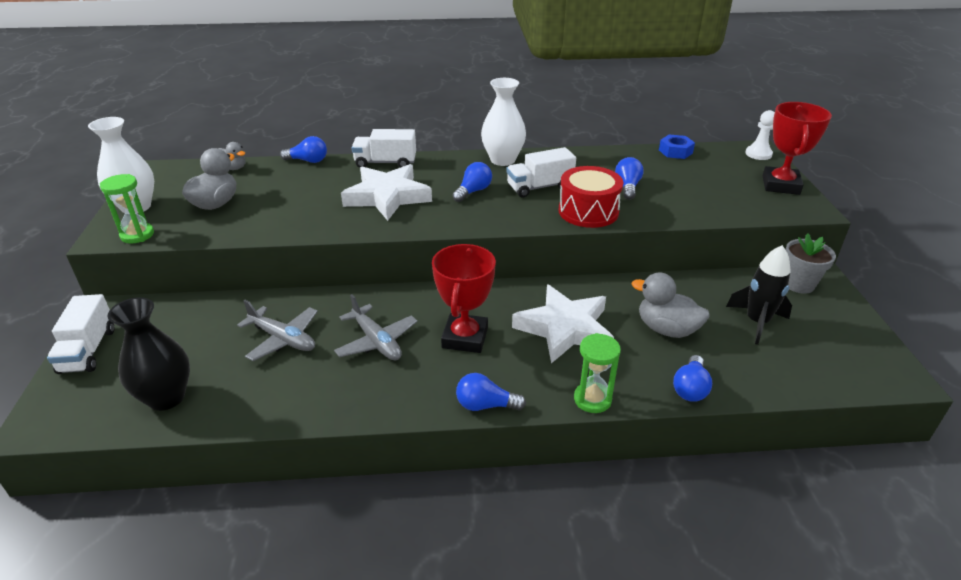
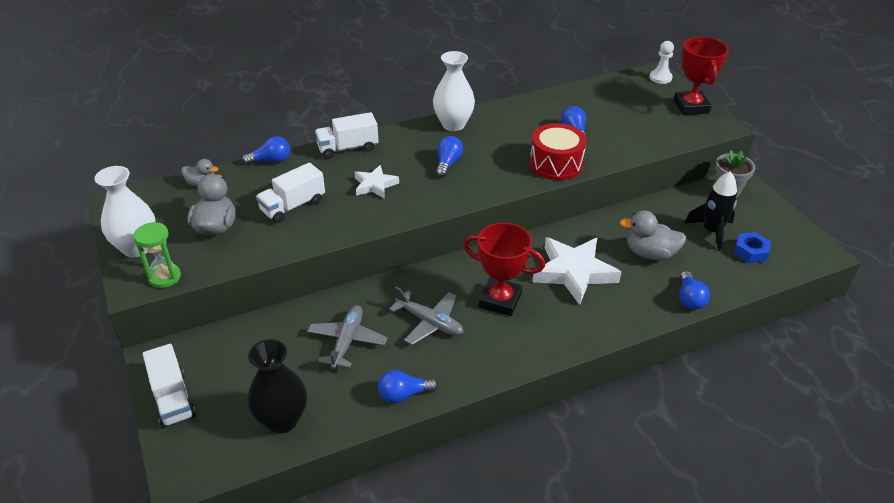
camera: 20 degrees left, 5 degrees up
grey plane [237,300,318,361] -> grey plane turned 90 degrees counterclockwise [307,305,387,369]
white star [341,164,432,221] -> white star [354,165,399,199], size x0.55
red trophy [432,244,496,353] -> red trophy turned 60 degrees counterclockwise [463,223,545,316]
blue light bulb [456,373,526,411] -> blue light bulb moved to [378,370,438,403]
white truck [506,147,576,197] -> white truck moved to [256,162,325,223]
green hourglass [574,333,621,413] -> none
blue nut [659,135,695,159] -> blue nut moved to [734,232,771,263]

